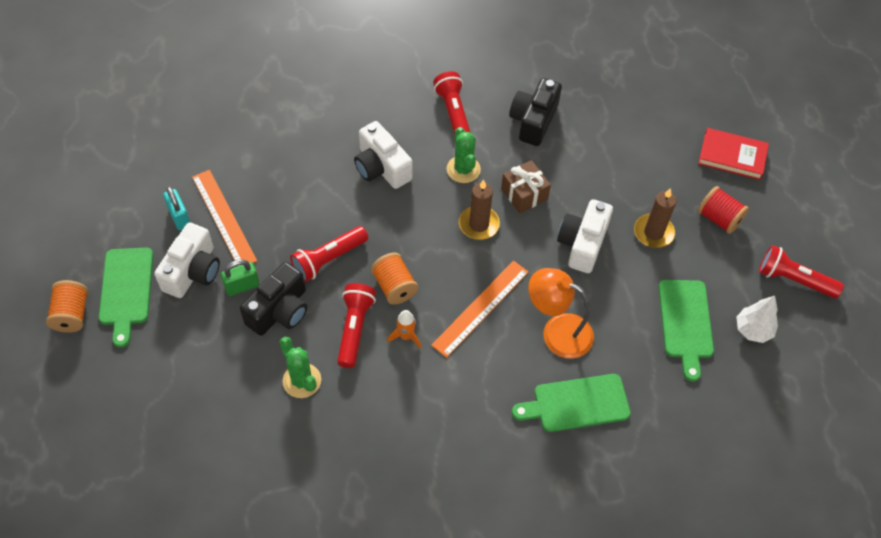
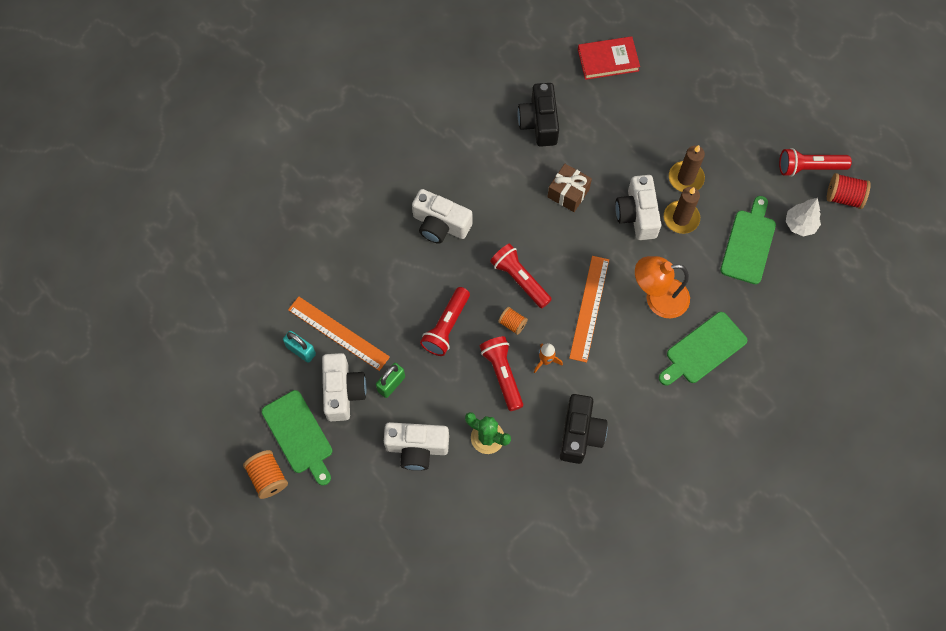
camera: 25 degrees left, 10 degrees up
black camera [240,262,307,336] -> black camera moved to [560,394,607,464]
orange spool [371,252,418,305] -> orange spool [498,307,528,335], size x0.64
red flashlight [433,71,471,135] -> red flashlight moved to [490,244,552,308]
green cactus [447,127,481,183] -> none
brown candle [459,180,500,240] -> brown candle moved to [664,187,700,234]
green cutting board [659,280,714,382] -> green cutting board turned 135 degrees counterclockwise [720,196,776,284]
red book [698,128,769,180] -> red book moved to [578,36,640,80]
red spool [698,186,749,234] -> red spool moved to [827,173,871,209]
none -> white camera [384,422,449,471]

